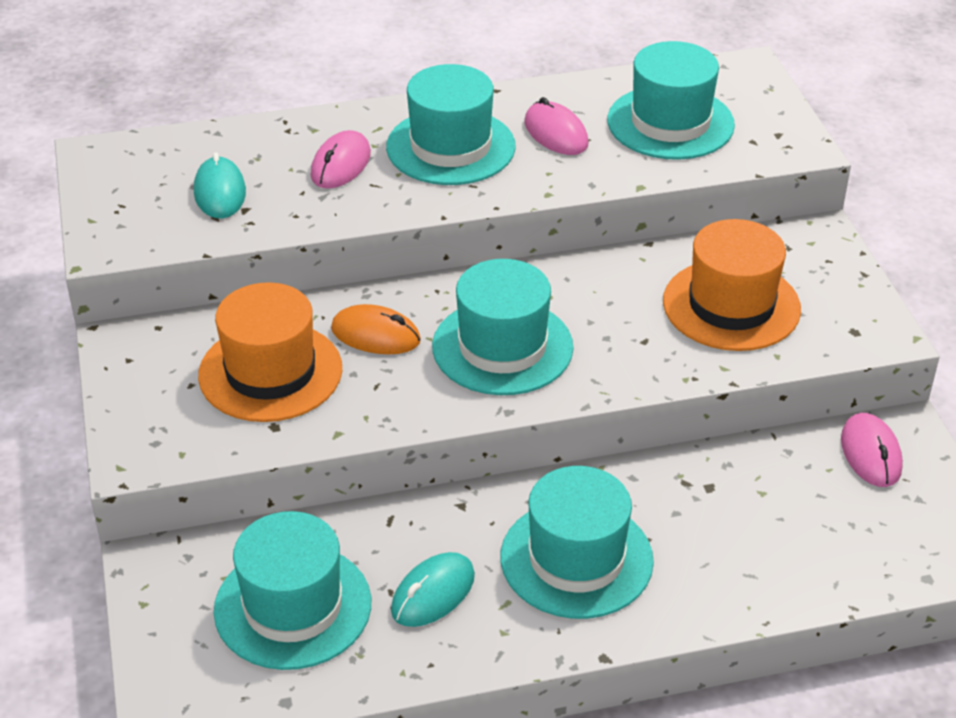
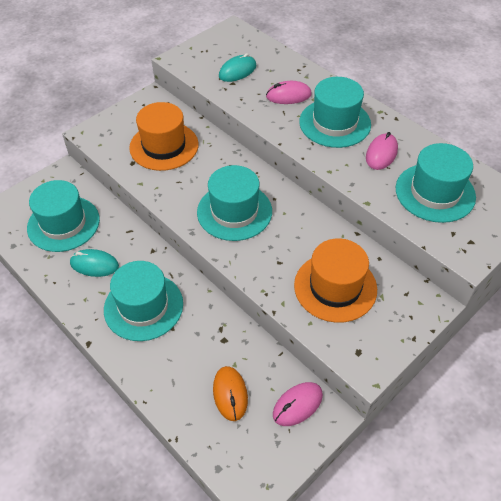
camera: 60 degrees right, 10 degrees up
orange mouse [331,304,421,354] -> orange mouse moved to [213,366,248,421]

